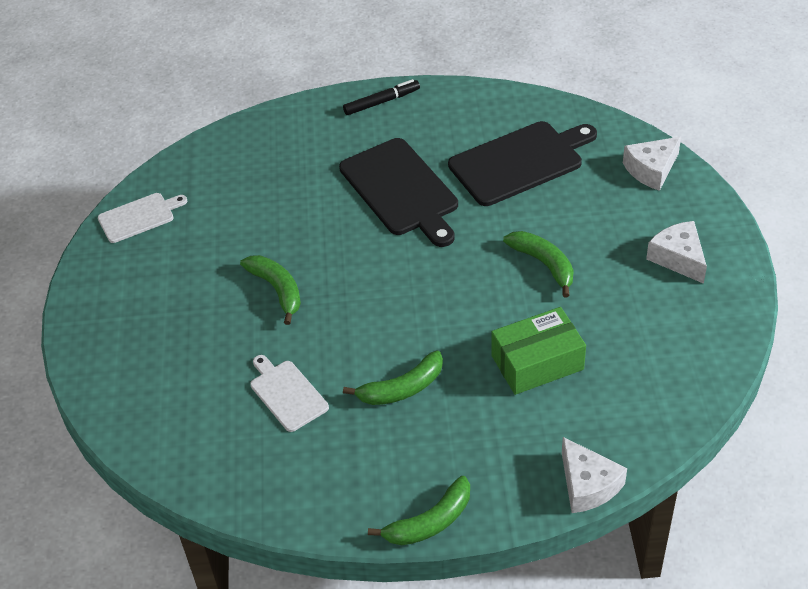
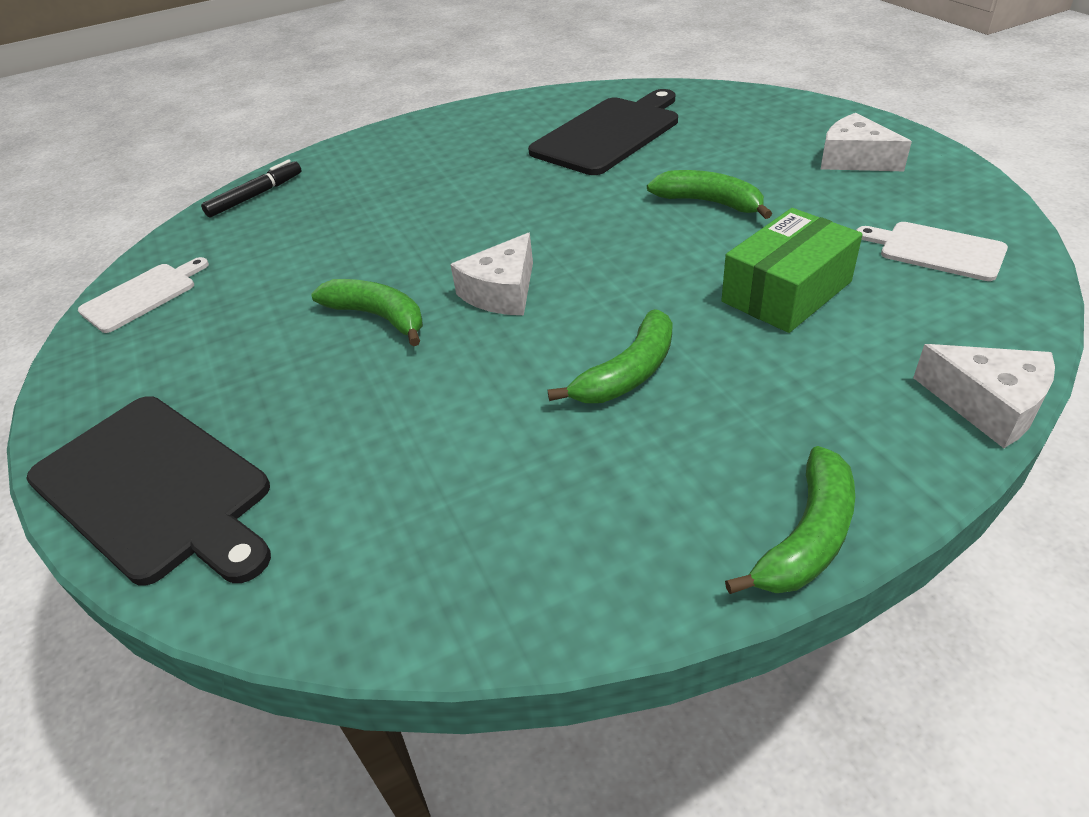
camera: 20 degrees left, 5 degrees down
white cutting board [250,355,329,432] -> white cutting board moved to [856,222,1008,281]
black cutting board [339,138,458,247] -> black cutting board moved to [26,396,271,586]
black marker [343,79,420,115] -> black marker moved to [201,160,302,217]
white cheese [623,137,681,191] -> white cheese moved to [450,233,533,315]

